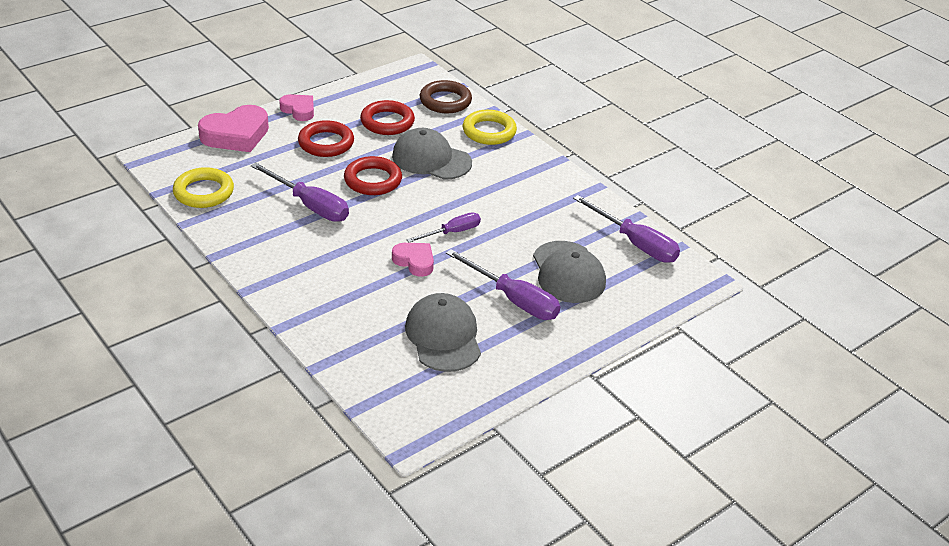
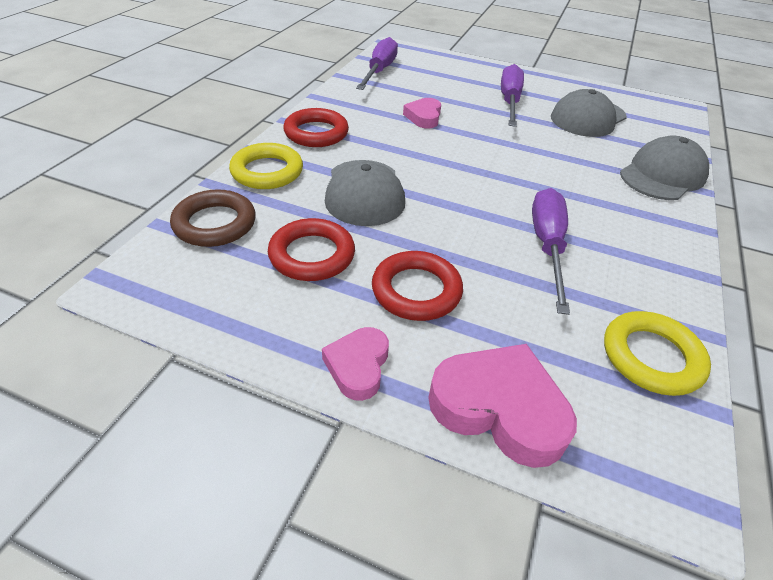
camera: 120 degrees left, 5 degrees up
red ring [344,156,402,195] -> red ring moved to [283,108,349,147]
pink heart [392,243,434,277] -> pink heart moved to [403,98,441,129]
purple screwdriver [407,212,481,242] -> none
grey cap [533,241,606,303] -> grey cap moved to [620,136,709,200]

